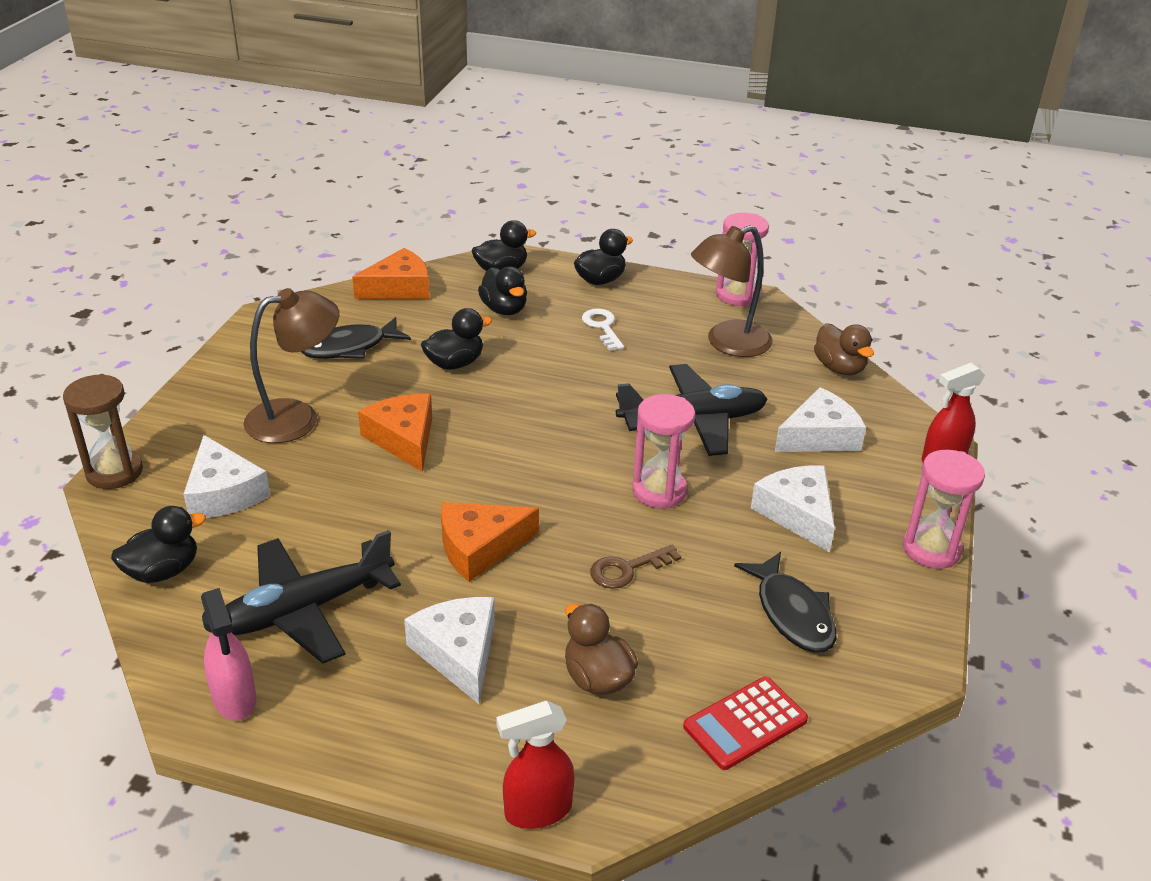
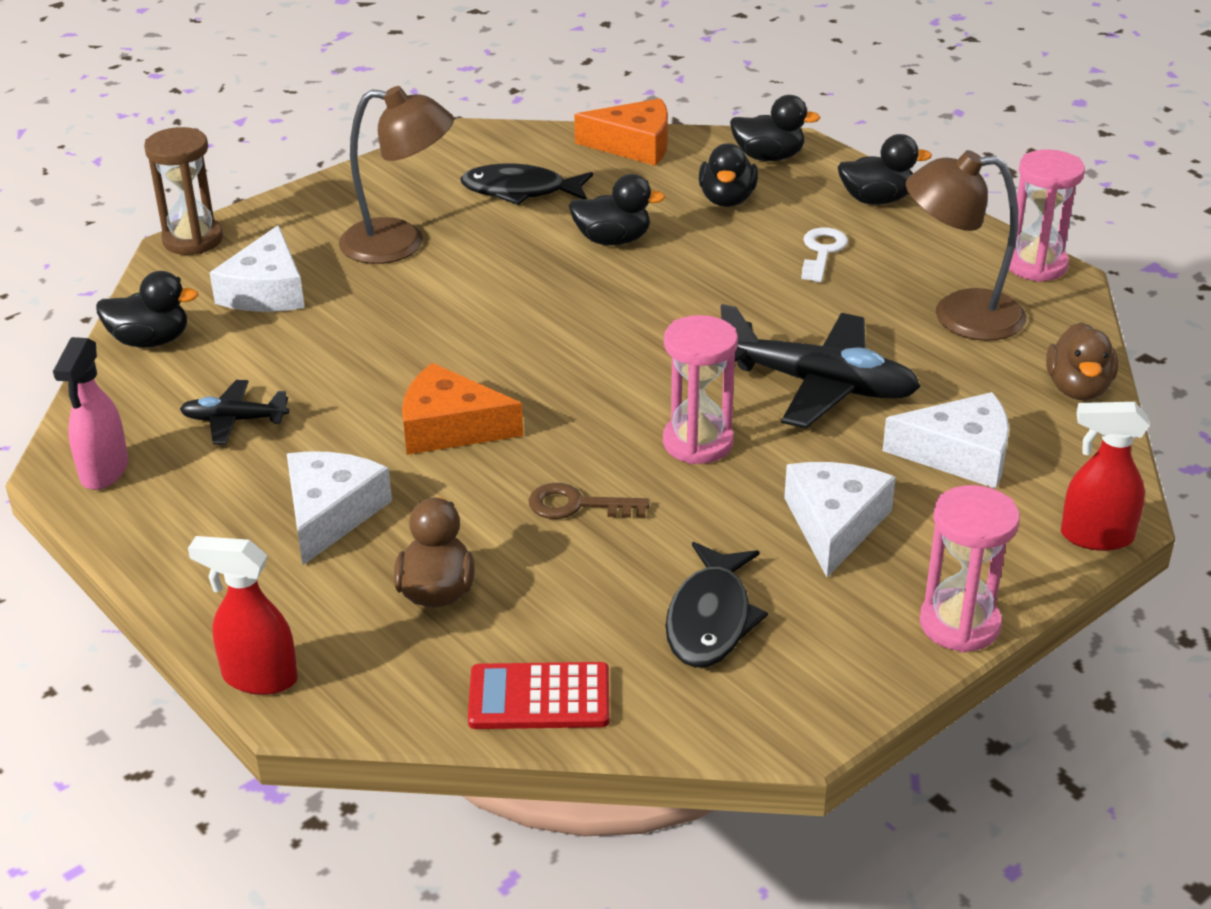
camera: 35 degrees right, 0 degrees up
black plane [225,530,401,663] -> black plane [180,380,289,445], size x0.52
orange cheese [358,394,432,472] -> none

